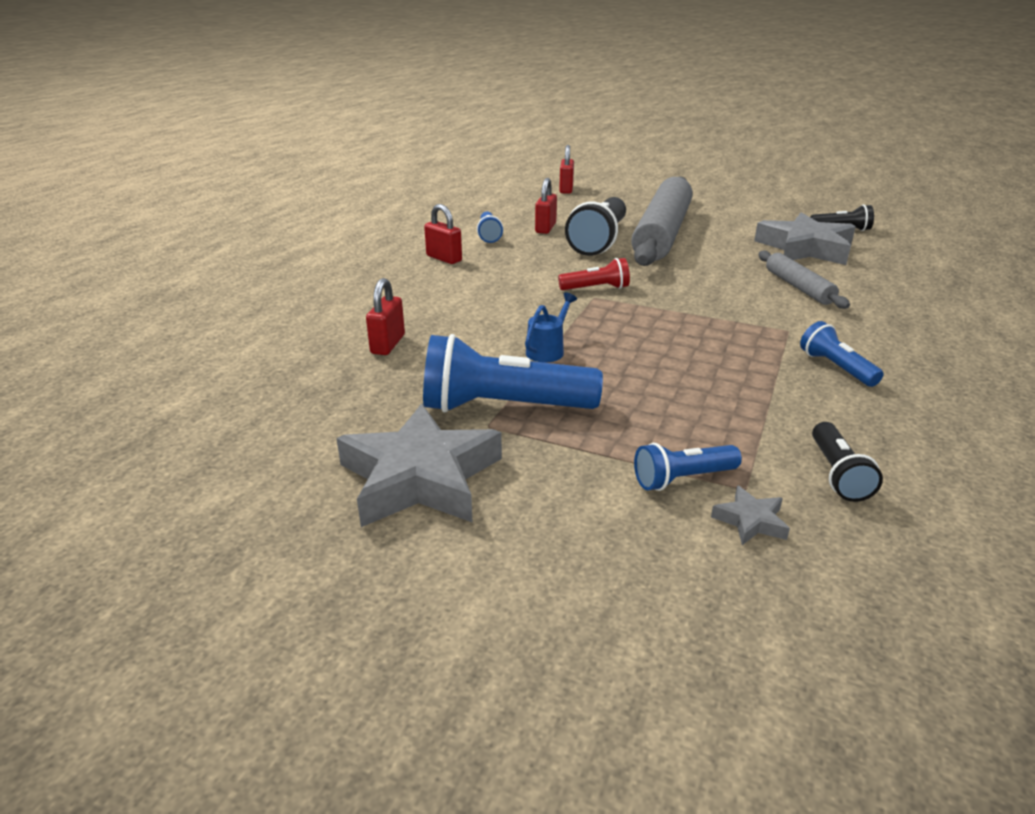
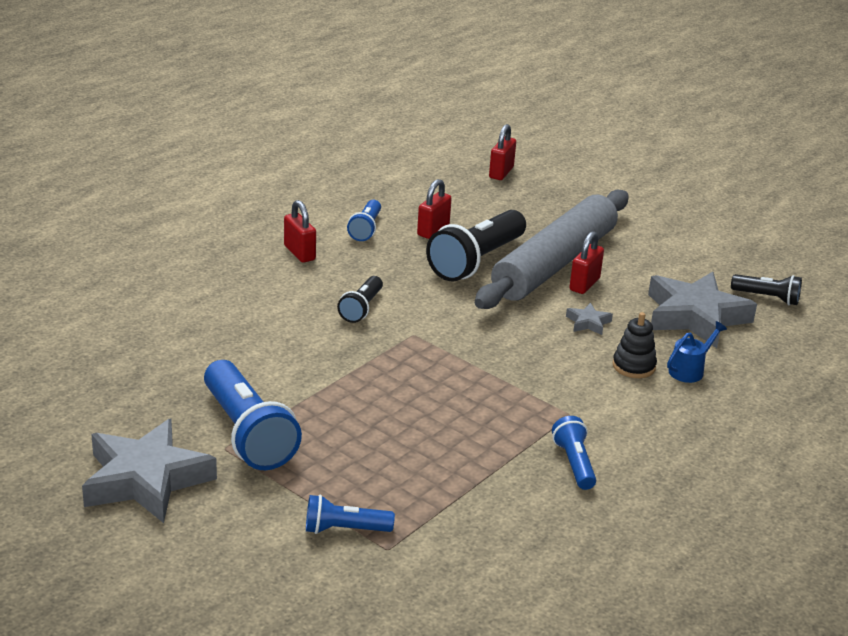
camera: 15 degrees right, 0 degrees up
red padlock [366,278,405,355] -> red padlock moved to [569,231,604,294]
blue flashlight [423,334,603,413] -> blue flashlight turned 135 degrees counterclockwise [204,360,302,470]
blue watering can [525,292,577,362] -> blue watering can moved to [667,321,727,383]
red flashlight [558,258,630,290] -> none
grey star [711,485,790,545] -> grey star moved to [566,303,613,335]
grey rolling pin [759,251,850,309] -> black stacking toy [613,312,657,378]
black flashlight [812,422,883,502] -> black flashlight moved to [337,276,383,323]

